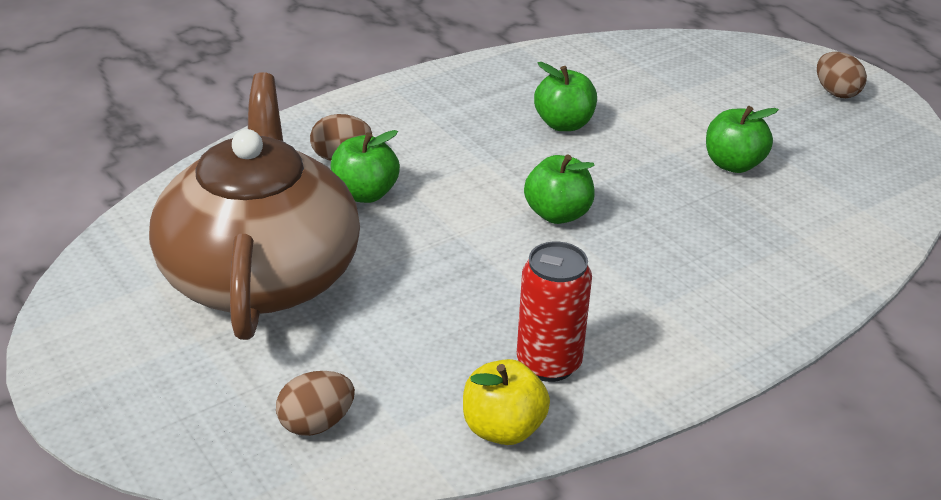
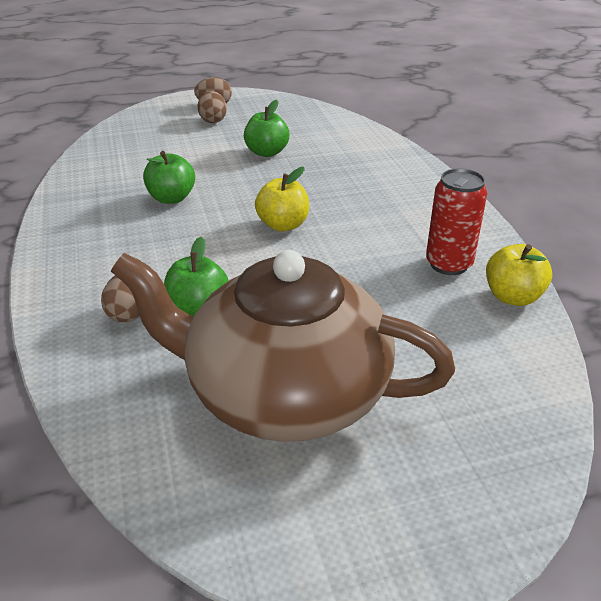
camera: 70 degrees left, 0 degrees up
brown egg [276,371,355,436] -> brown egg moved to [197,91,227,123]
green apple [524,154,595,224] -> yellow apple [255,167,309,232]

